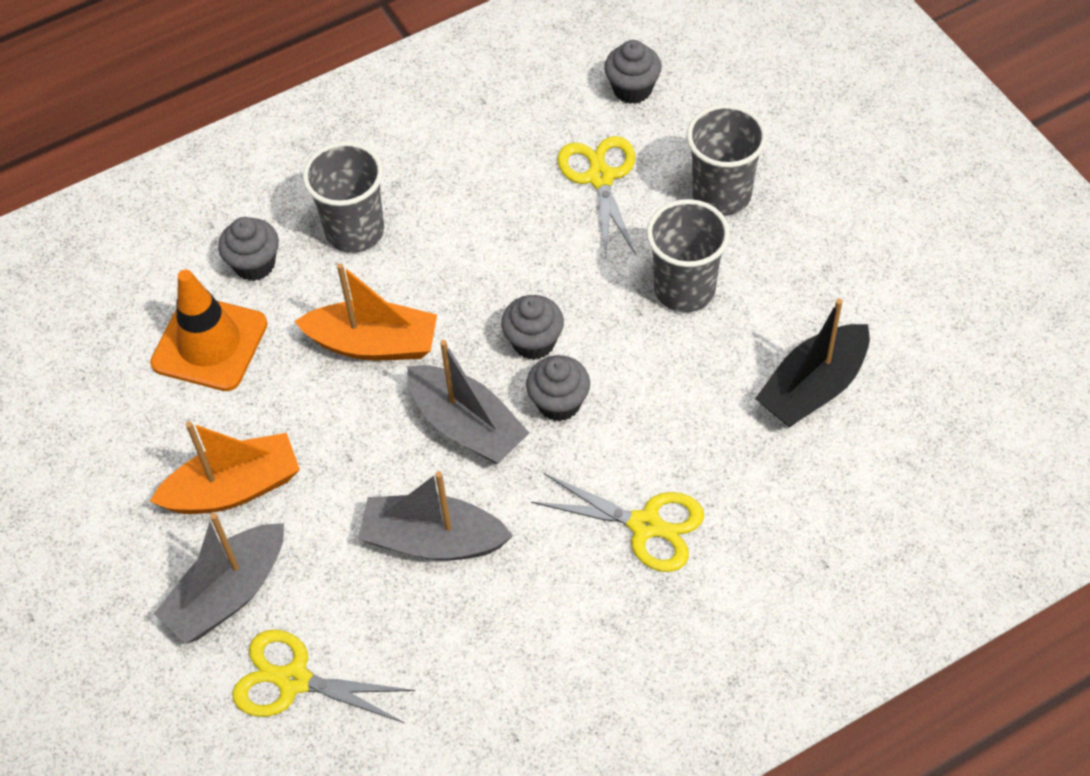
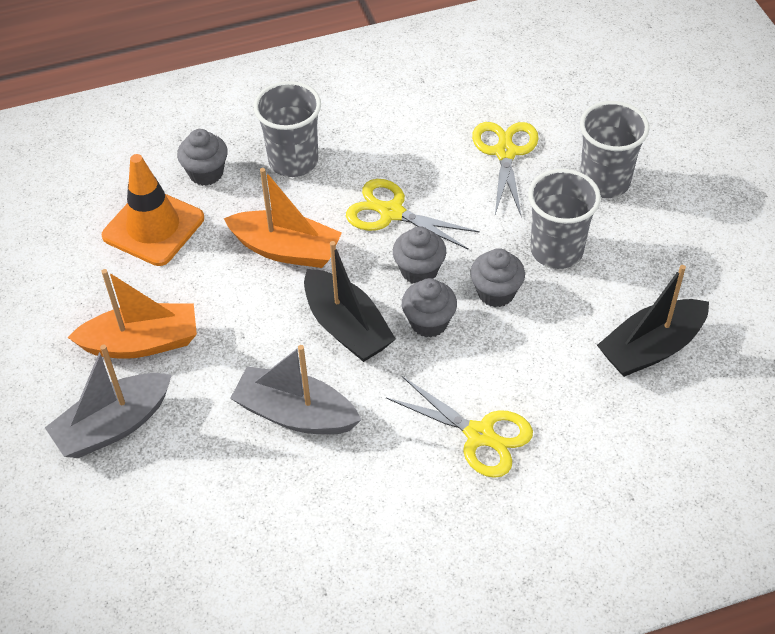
camera: 10 degrees right, 5 degrees down
yellow scissors [232,630,415,723] -> yellow scissors moved to [346,179,480,250]
grey boat [407,340,529,464] -> black boat [304,241,396,362]
grey cupcake [604,40,662,104] -> grey cupcake moved to [470,248,525,307]

